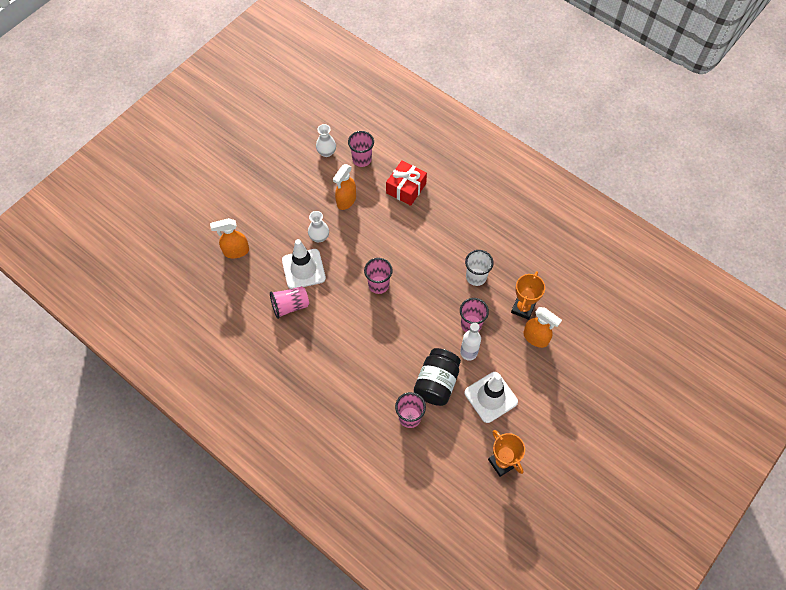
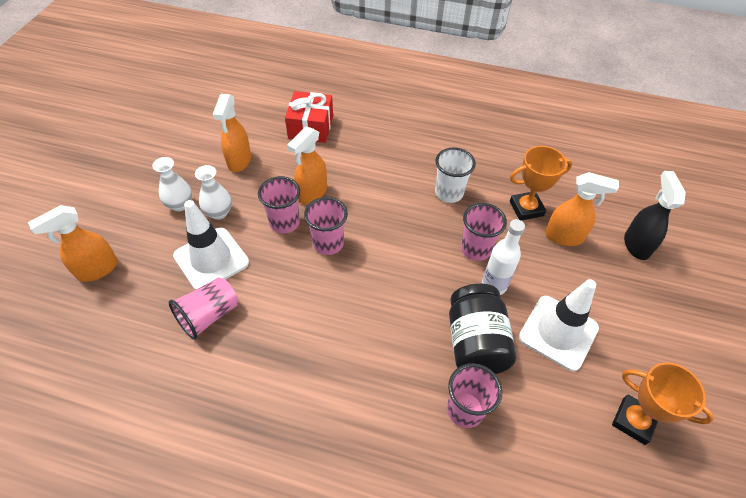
camera: 25 degrees left, 10 degrees down
white vase [316,124,336,157] -> white vase moved to [152,157,192,211]
pink cup [348,131,374,167] -> pink cup moved to [258,176,300,234]
orange trophy [511,271,545,320] -> orange trophy turned 75 degrees clockwise [510,146,572,221]
none -> orange spray bottle [287,126,327,204]
none -> black spray bottle [624,171,686,260]

